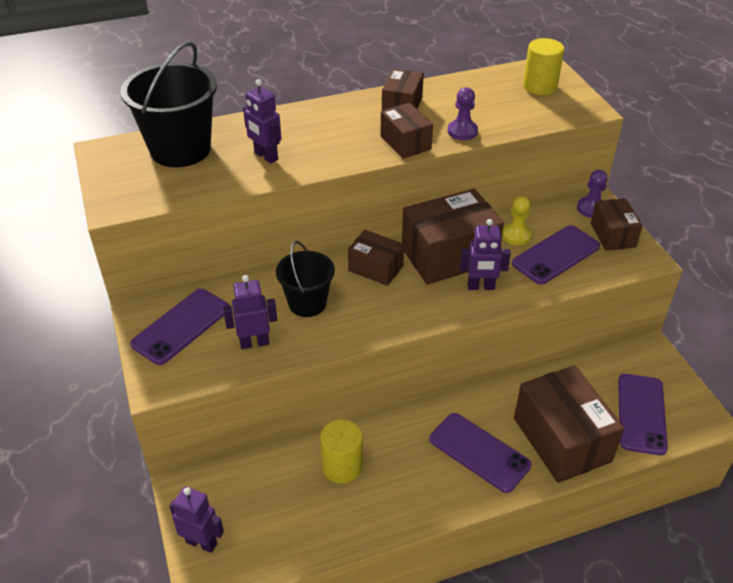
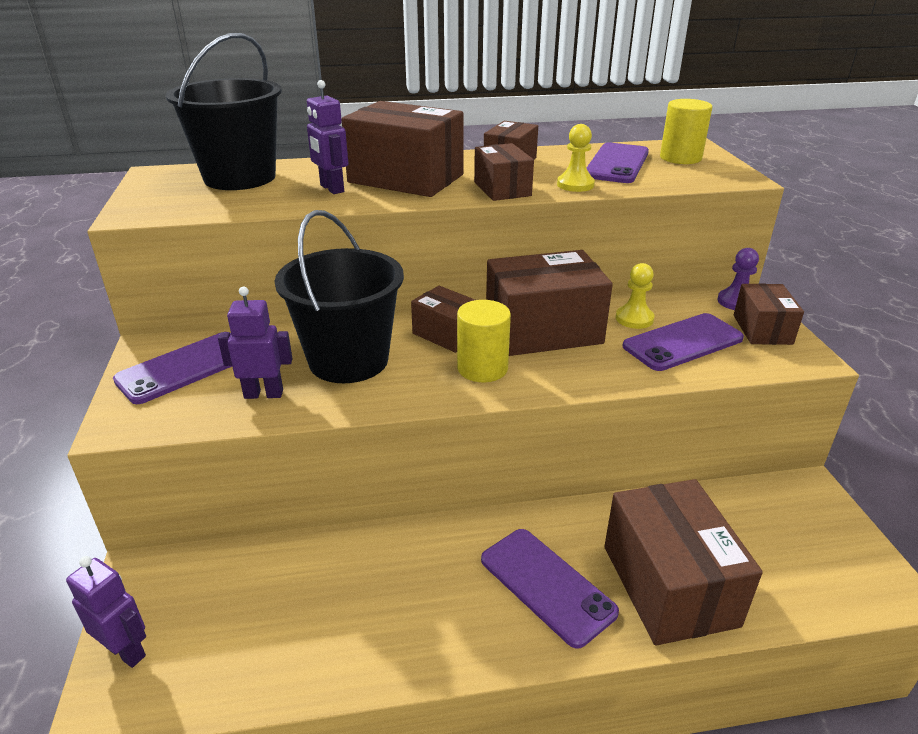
camera: 10 degrees right, 10 degrees down
black bucket [276,241,335,317] -> black bucket [274,210,404,383], size x1.63
yellow cylinder [320,419,363,484] -> yellow cylinder moved to [457,300,511,382]
purple pawn [448,87,478,140] -> yellow pawn [557,124,595,192]
purple robot [460,219,511,290] -> none
purple phone [618,374,668,455] -> purple phone moved to [587,143,649,183]
none -> brown box [341,101,464,197]

